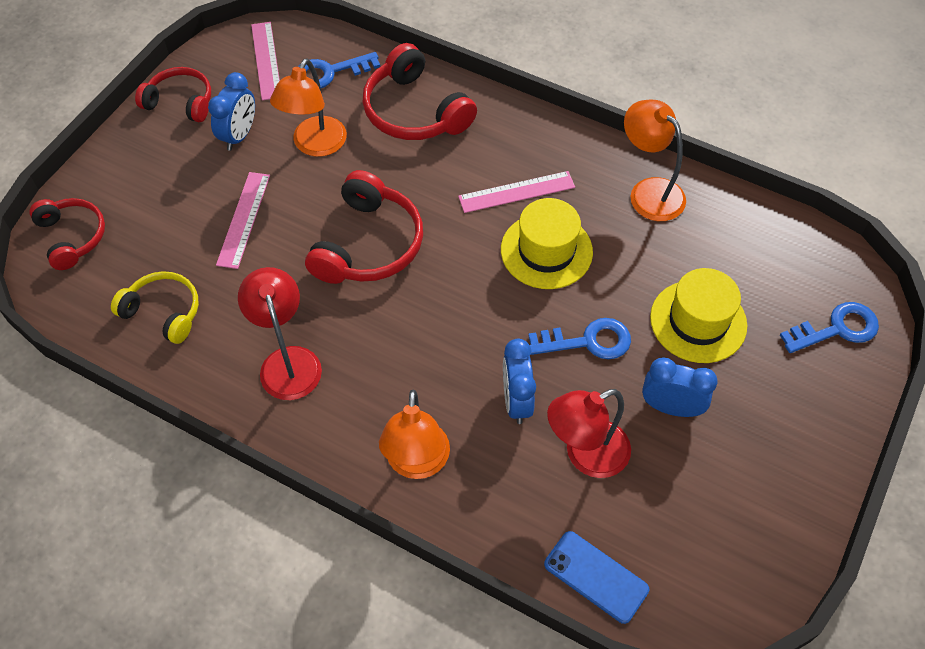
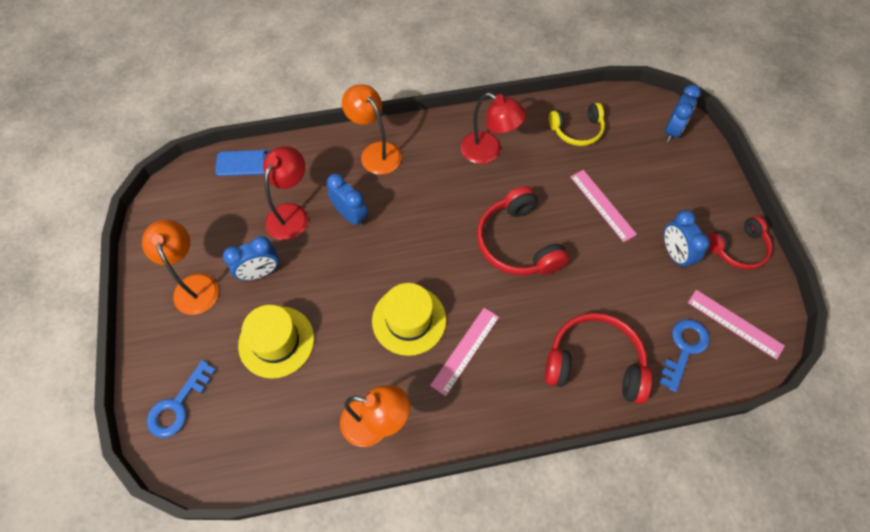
camera: 140 degrees right, 5 degrees up
red headphones [29,198,105,270] -> blue clock [665,85,701,142]
orange lamp [270,58,347,157] -> orange lamp moved to [142,219,219,315]
blue key [528,318,631,359] -> none

